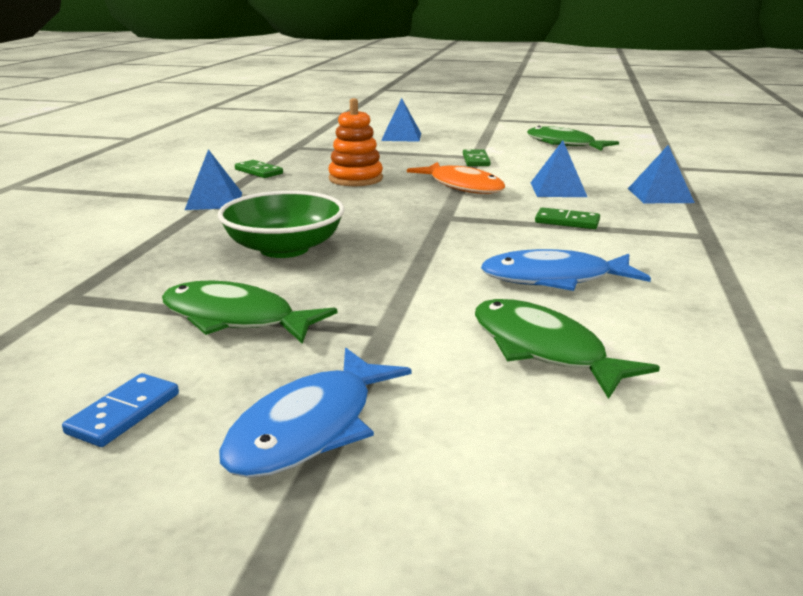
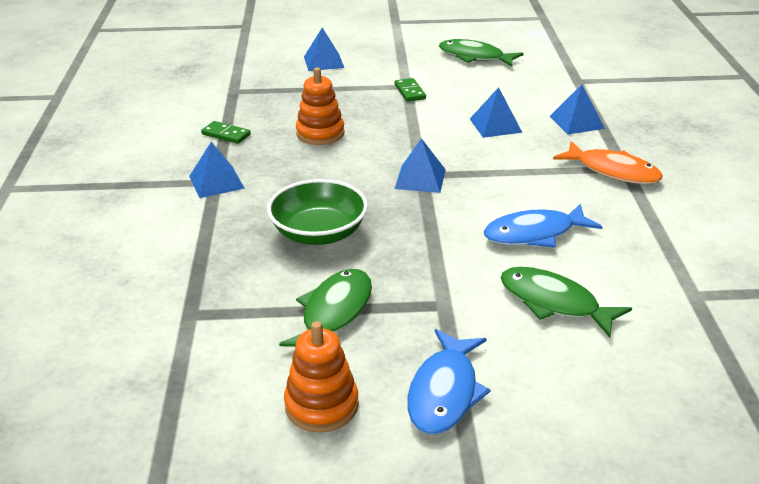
camera: 15 degrees left, 10 degrees up
blue domino [62,373,179,447] -> orange stacking toy [284,321,359,433]
green fish [162,280,337,344] -> green fish turned 105 degrees clockwise [279,269,372,347]
orange fish [407,162,505,194] -> orange fish moved to [553,141,663,184]
green domino [535,207,600,229] -> none
none -> blue pyramid [395,138,446,193]

